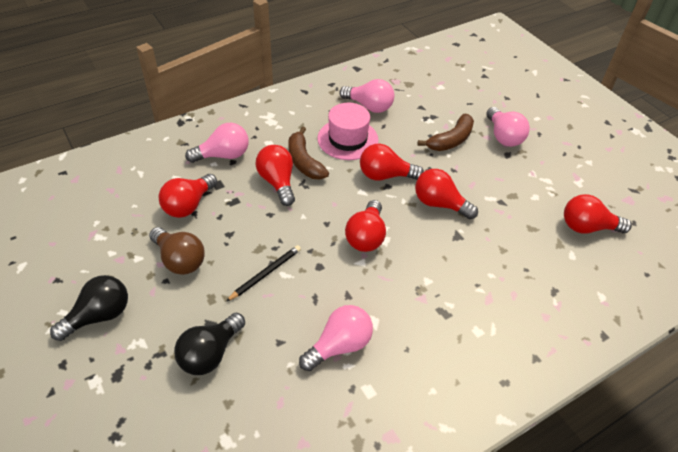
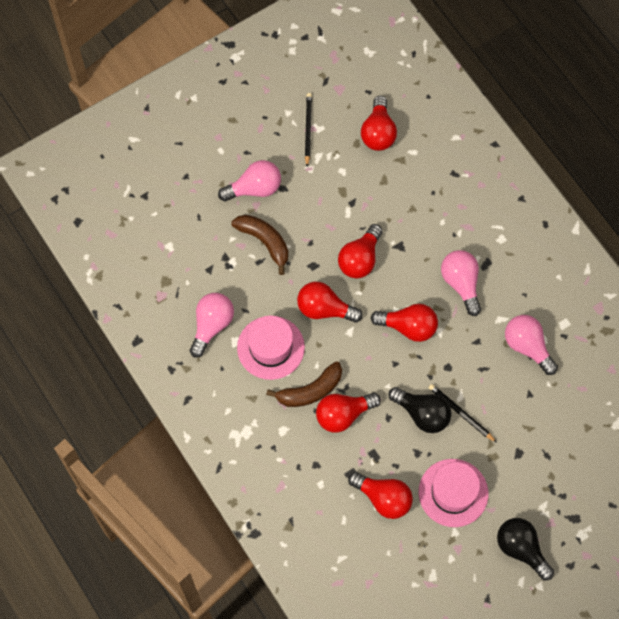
camera: 90 degrees left, 20 degrees up
brown light bulb [149,227,205,275] -> pink hat [419,459,488,527]
black light bulb [174,313,245,375] -> black light bulb moved to [388,387,452,433]
pink light bulb [185,123,249,163] -> pink light bulb moved to [441,250,481,316]
red light bulb [360,144,424,181] -> red light bulb turned 105 degrees clockwise [297,282,363,323]
none -> black pencil [305,93,312,167]

